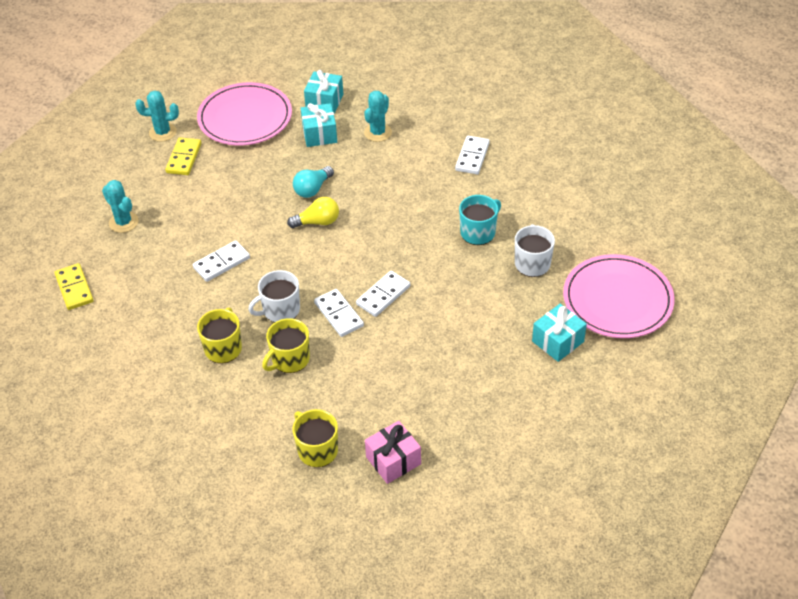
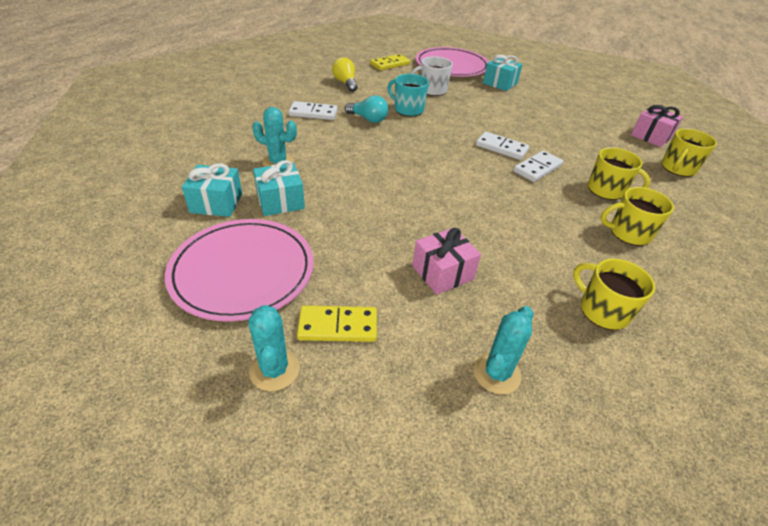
camera: 105 degrees left, 5 degrees down
yellow domino [54,263,94,310] -> yellow domino moved to [370,54,410,70]
white domino [193,240,250,282] -> none
white mug [248,270,300,322] -> none
yellow light bulb [287,197,339,228] -> yellow light bulb moved to [332,57,358,92]
turquoise light bulb [293,166,334,198] -> turquoise light bulb moved to [345,95,388,123]
none -> pink gift [412,228,481,295]
none -> yellow mug [573,259,655,330]

